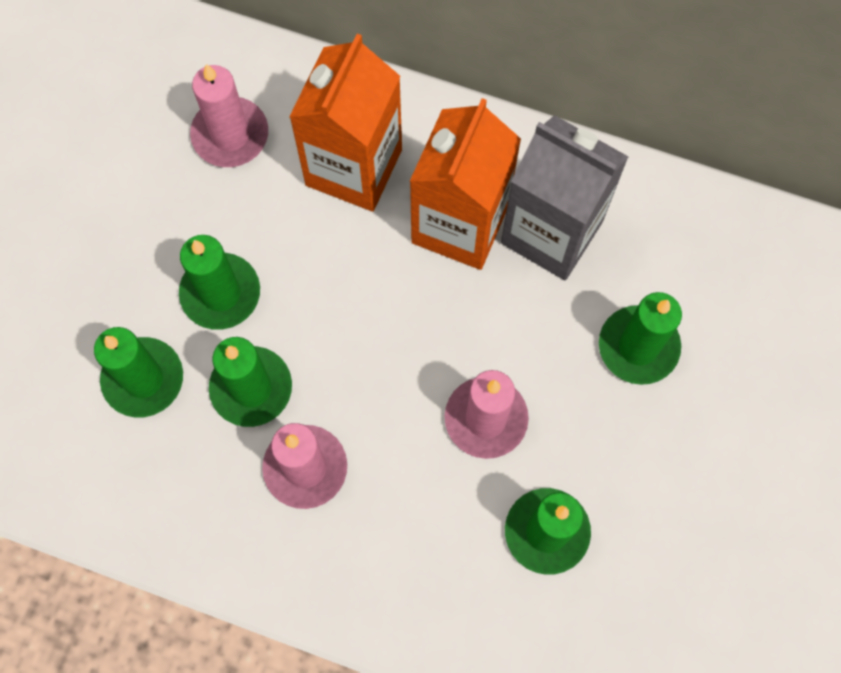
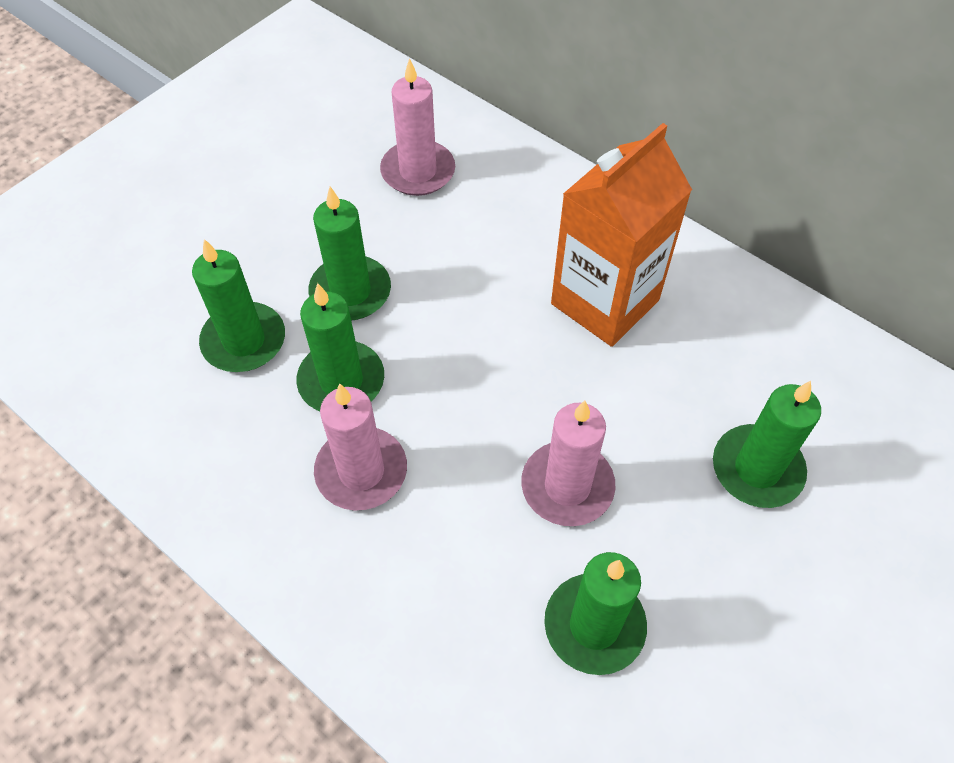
camera: 20 degrees right, 15 degrees down
orange carton [289,34,402,212] -> none
grey carton [501,115,629,280] -> none

